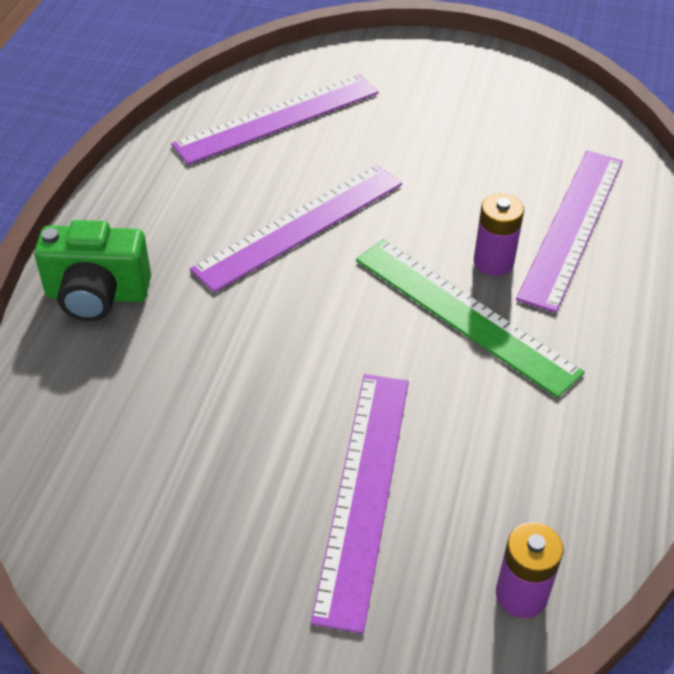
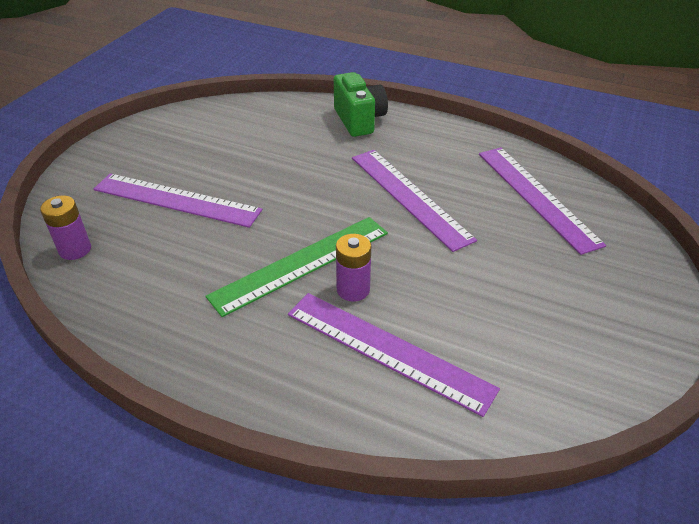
camera: 100 degrees right, 5 degrees down
green camera [34,220,151,321] -> green camera turned 150 degrees clockwise [334,72,388,137]

